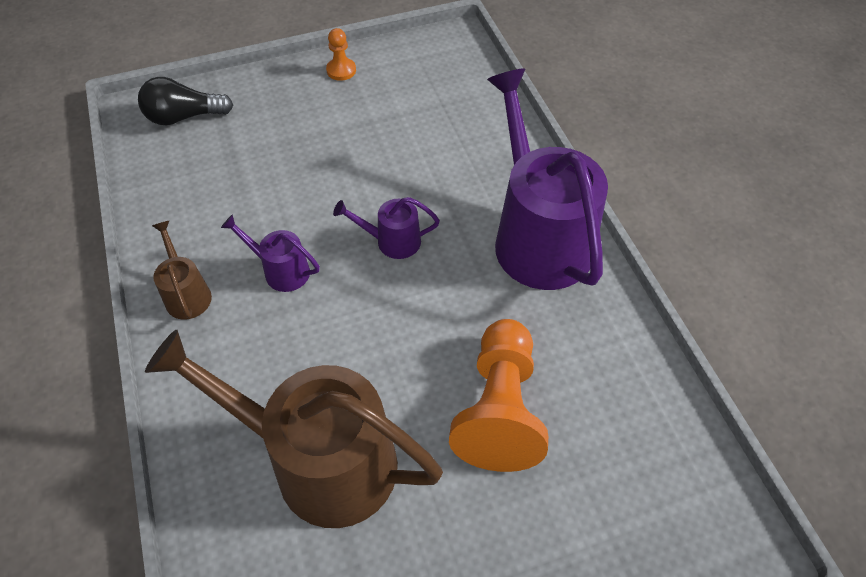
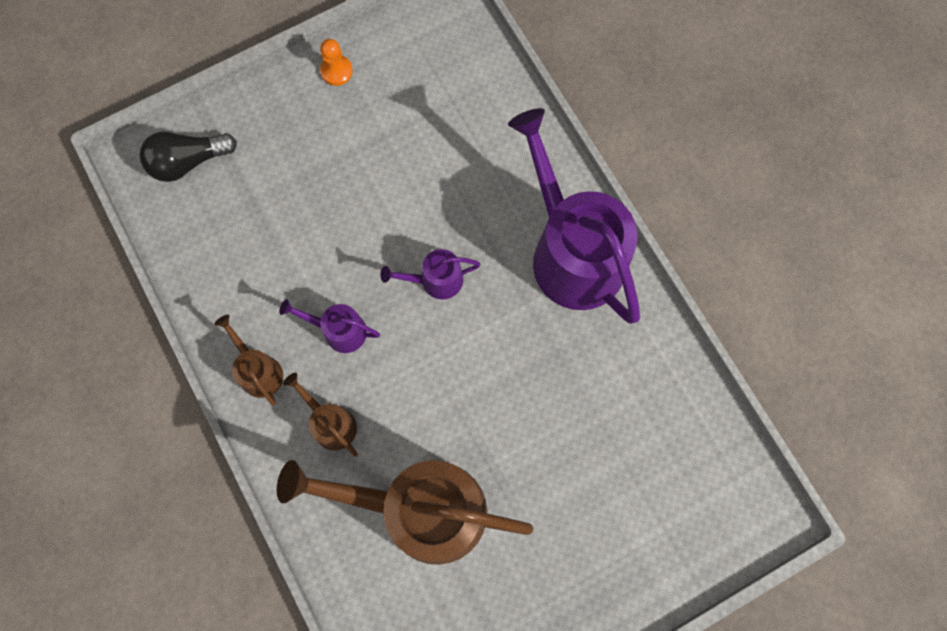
camera: 10 degrees left, 20 degrees up
orange pawn [449,319,548,472] -> none
none -> brown watering can [283,373,358,457]

